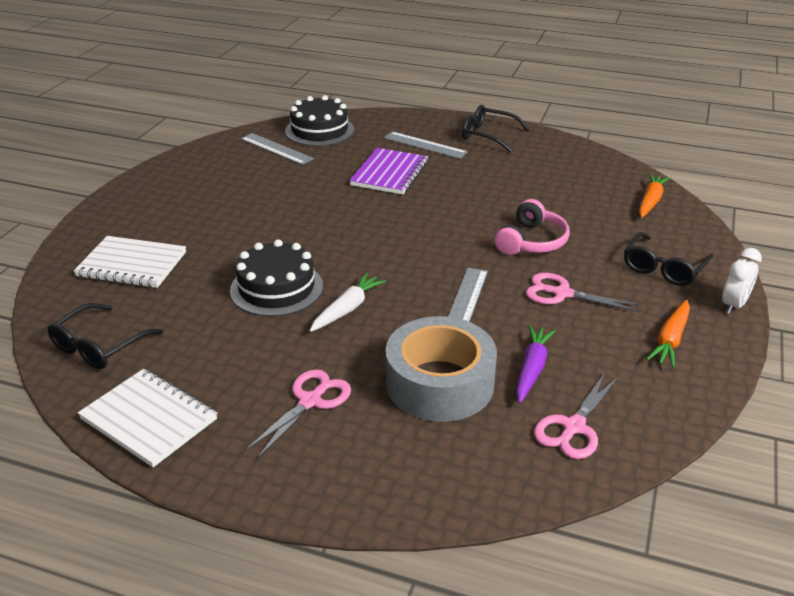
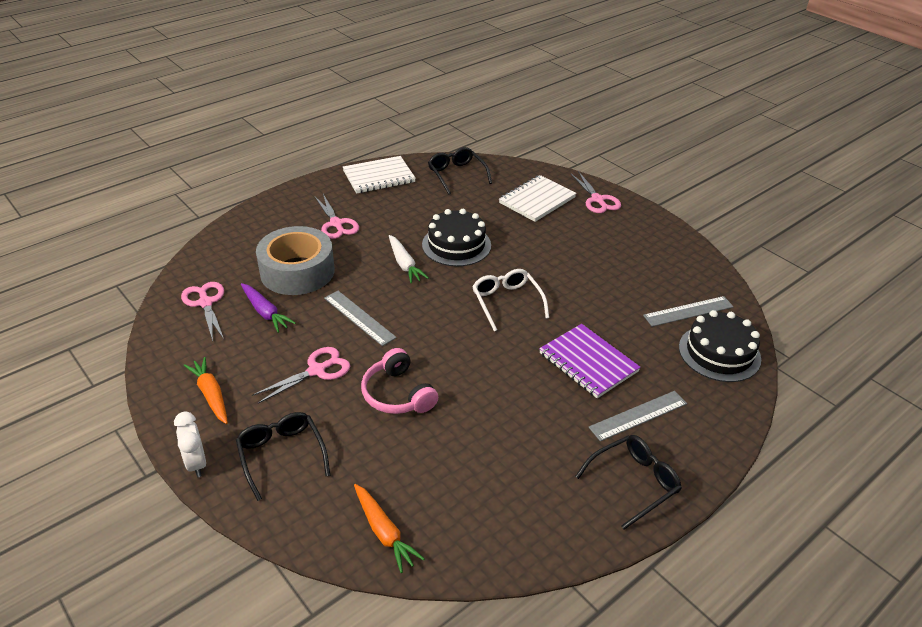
camera: 120 degrees right, 5 degrees up
none -> white glasses [472,269,549,331]
none -> pink scissors [571,171,621,213]

